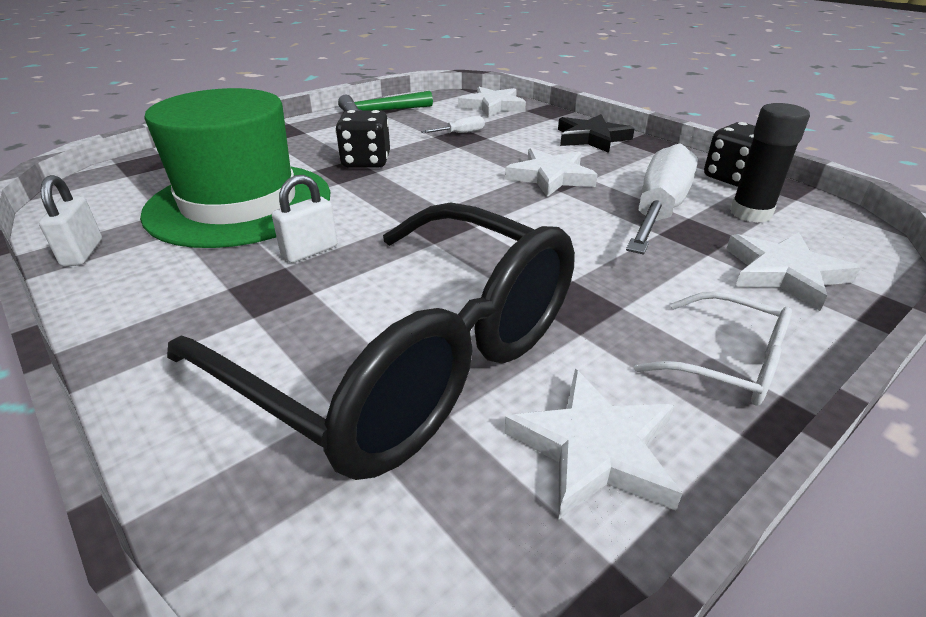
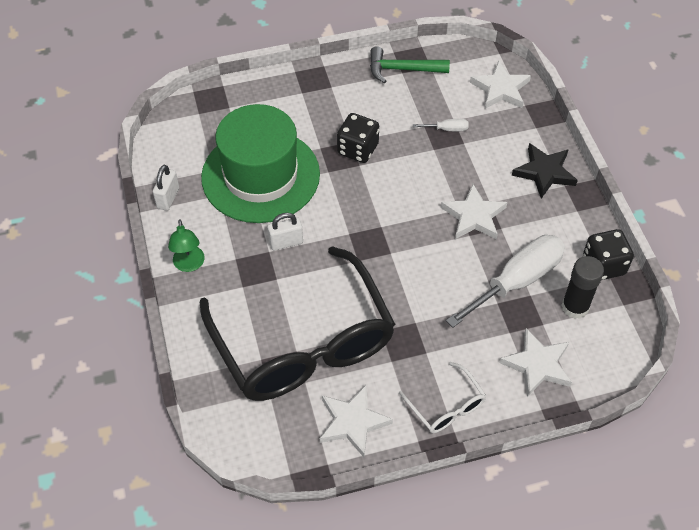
camera: 25 degrees right, 20 degrees up
none -> green lamp [168,219,205,272]

